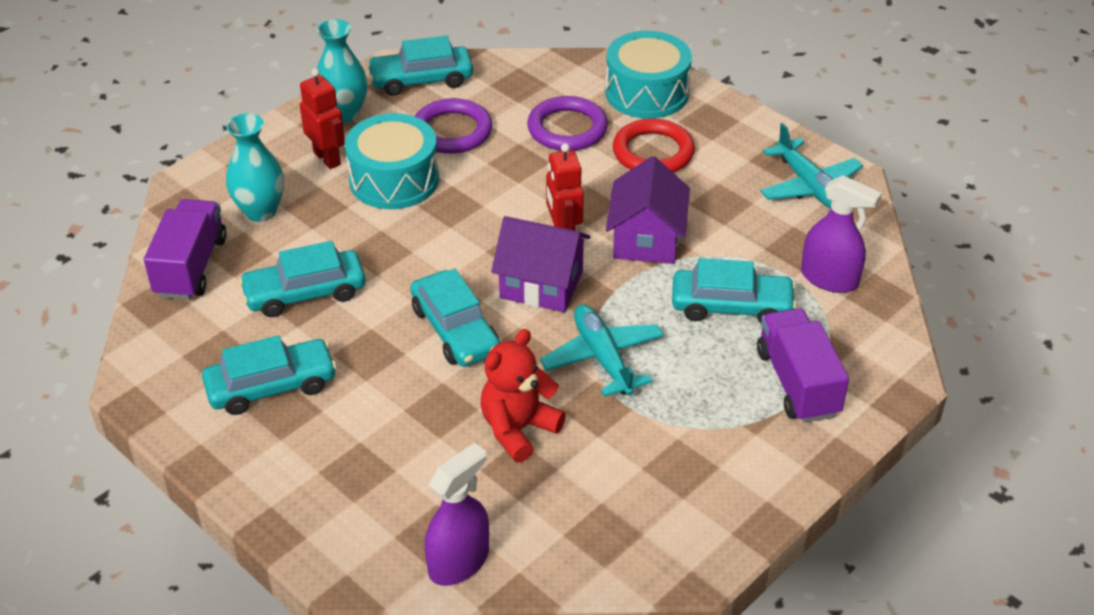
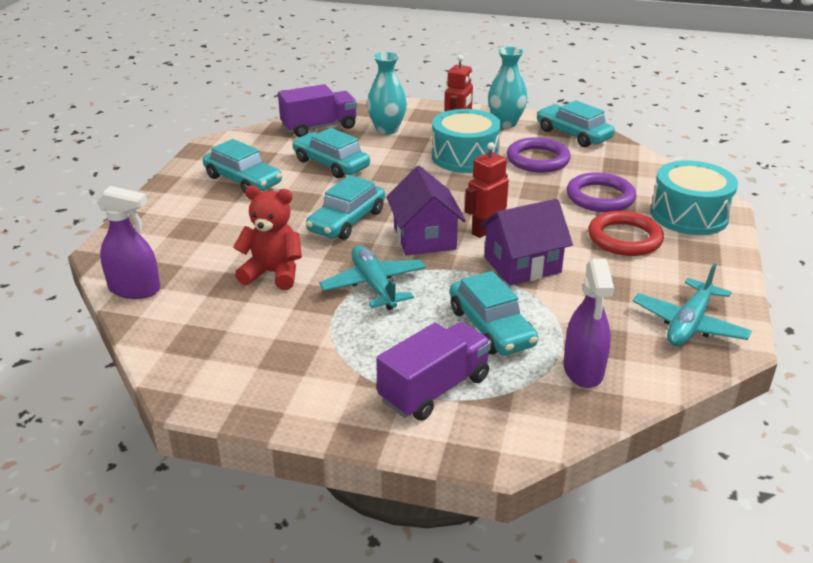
camera: 60 degrees right, 10 degrees down
turquoise plane [540,304,664,397] -> turquoise plane turned 60 degrees counterclockwise [319,245,426,310]

